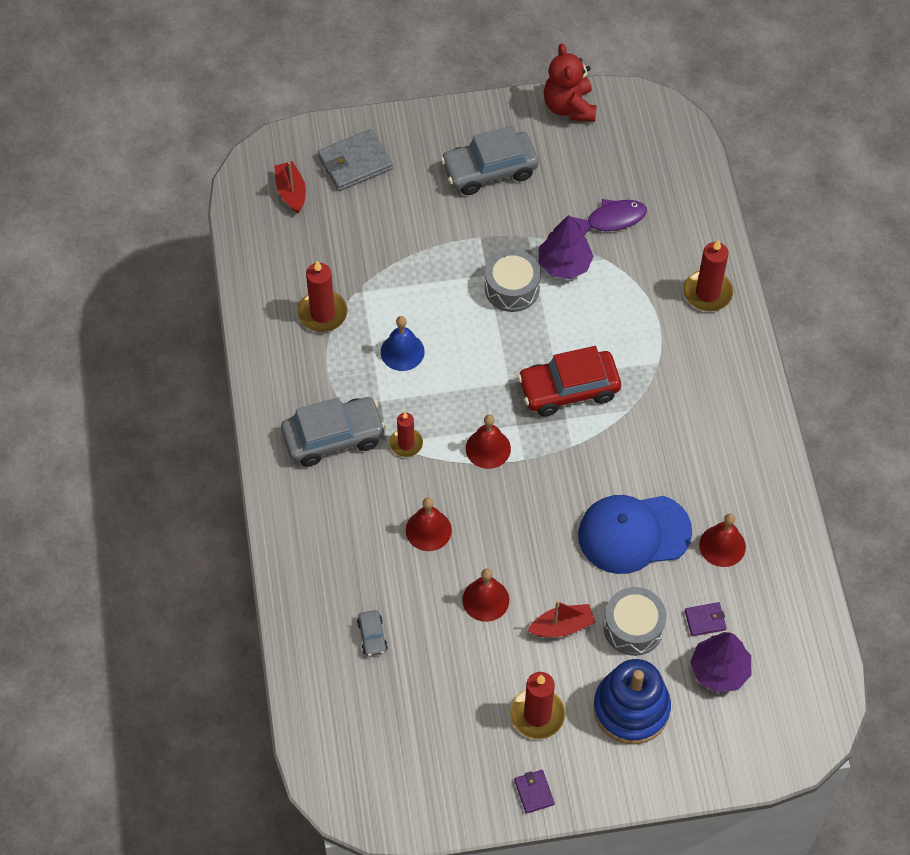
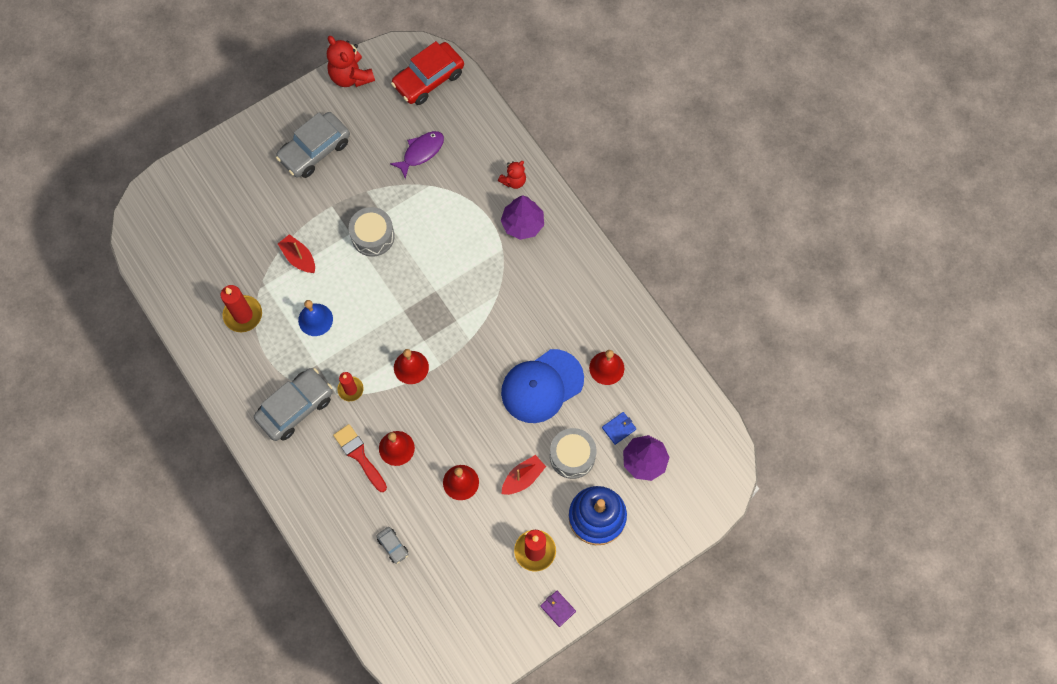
camera: 25 degrees left, 10 degrees up
red boat [274,161,306,214] -> red boat moved to [278,234,315,273]
grey wallet [318,129,393,191] -> none
red car [518,346,621,417] -> red car moved to [391,41,464,105]
purple tree [539,215,594,279] -> purple tree moved to [501,195,544,240]
red candle [684,239,733,311] -> red teddy bear [498,161,526,189]
purple wallet [685,602,727,636] -> blue wallet [602,412,636,445]
none -> red brush [333,424,387,492]

